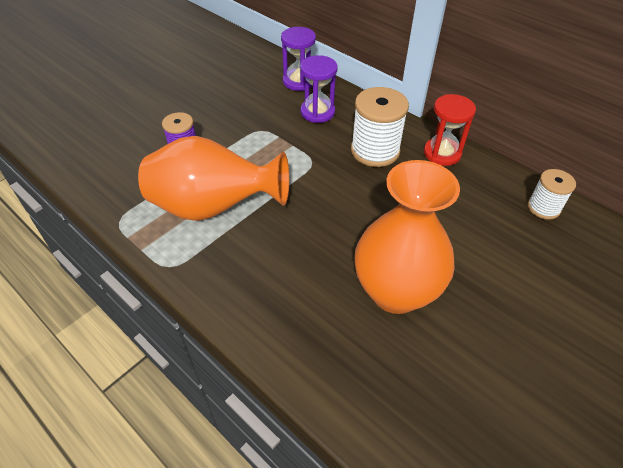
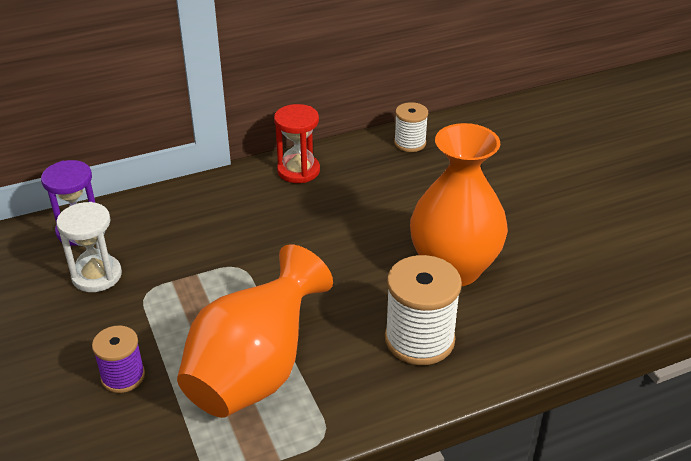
camera: 65 degrees left, 10 degrees down
purple hourglass [300,55,338,123] -> none
white spool [351,87,409,167] -> white spool moved to [385,255,462,365]
none -> white hourglass [56,202,122,292]

